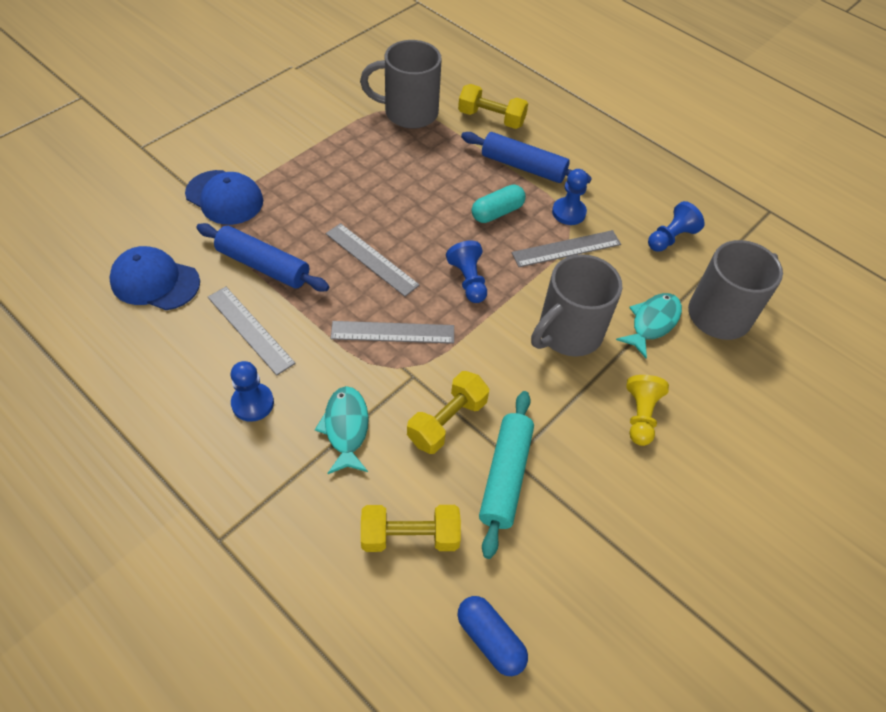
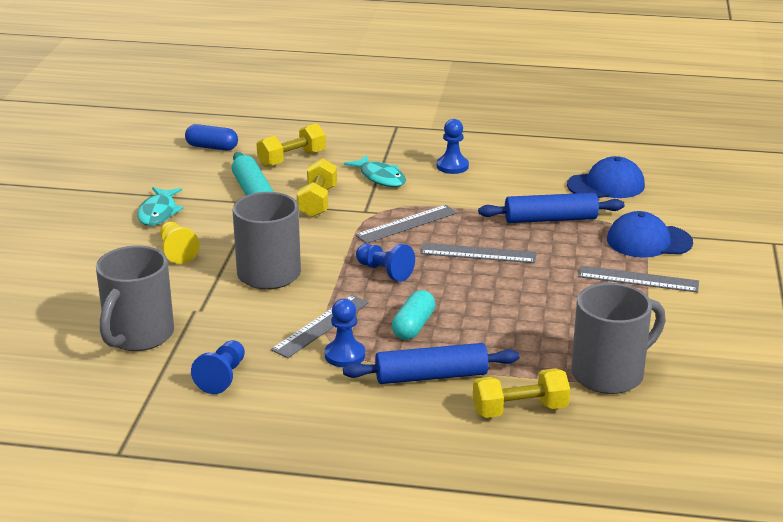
camera: 150 degrees right, 25 degrees down
grey ruler [208,287,296,376] -> grey ruler moved to [578,265,699,293]
turquoise fish [616,293,682,359] -> turquoise fish moved to [137,187,184,226]

